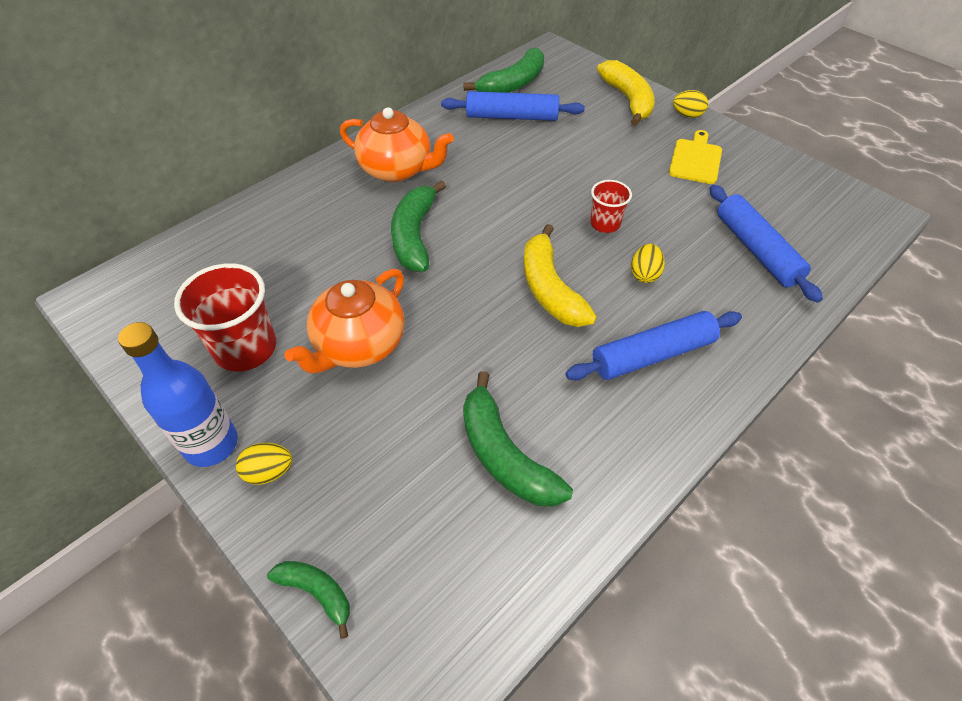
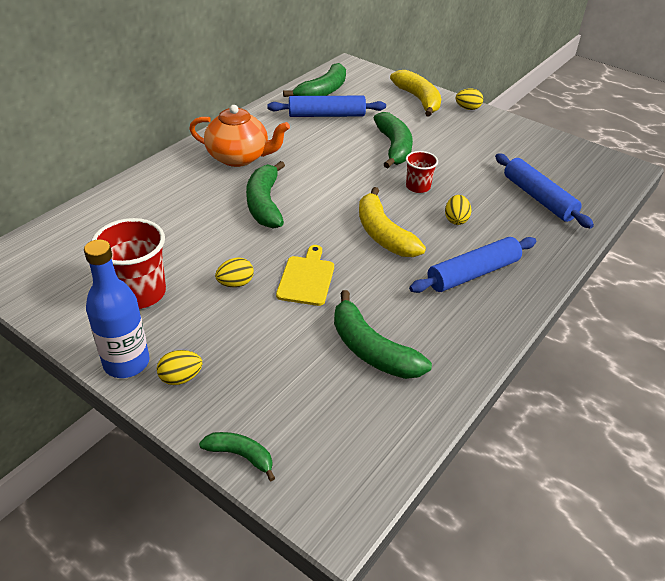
camera: 10 degrees left, 10 degrees down
orange teapot [285,269,405,374] -> yellow egg [215,258,254,287]
yellow cutting board [669,130,722,184] -> yellow cutting board moved to [276,245,334,306]
none -> green banana [374,112,413,169]

